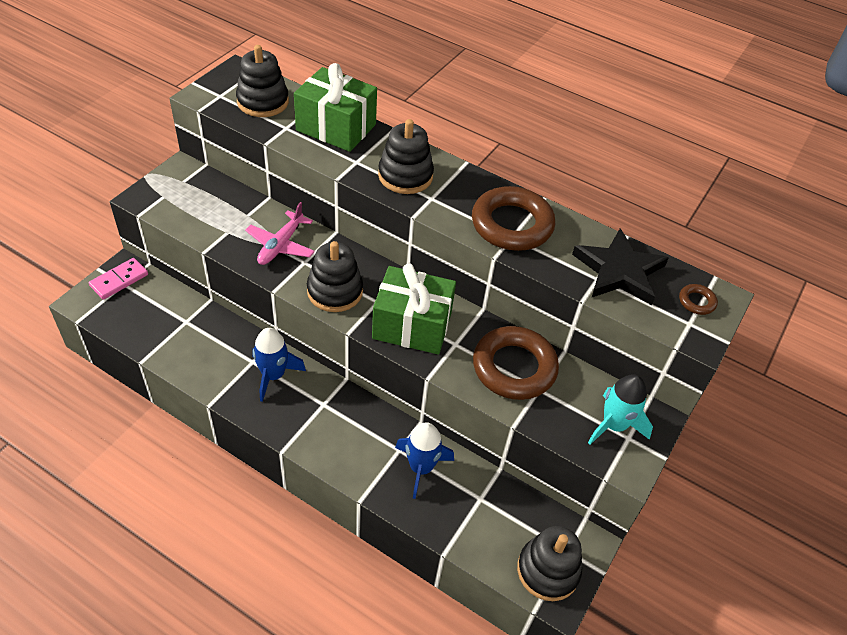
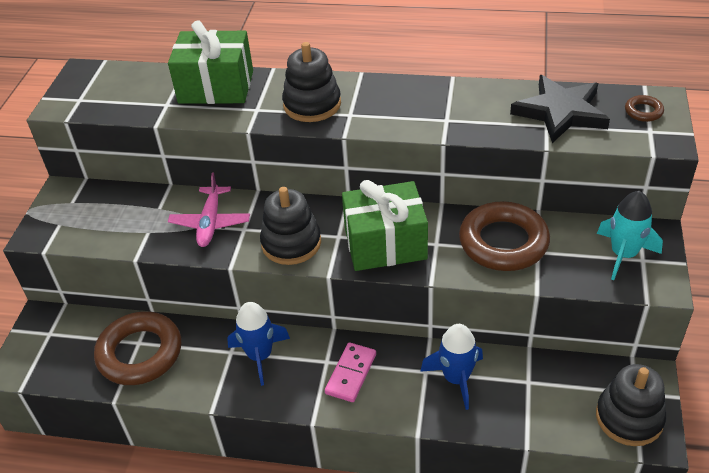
camera: 15 degrees left, 5 degrees down
pink domino [89,258,148,300] -> pink domino moved to [325,342,376,402]
black stacking toy [236,45,289,117] -> none
brown ring [472,186,555,251] -> brown ring moved to [94,311,181,385]

